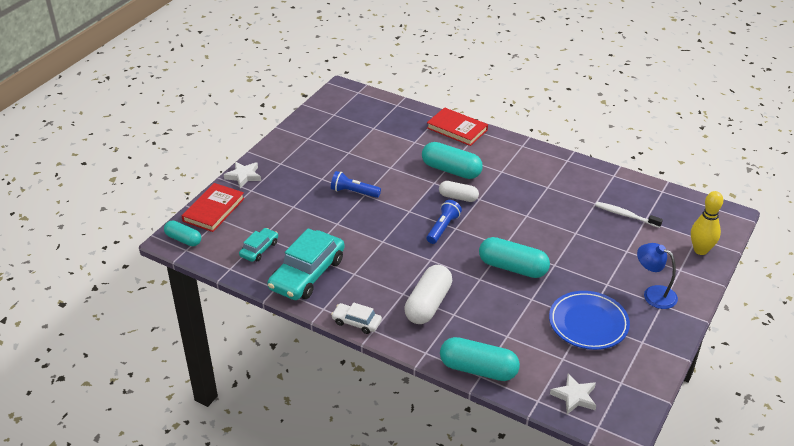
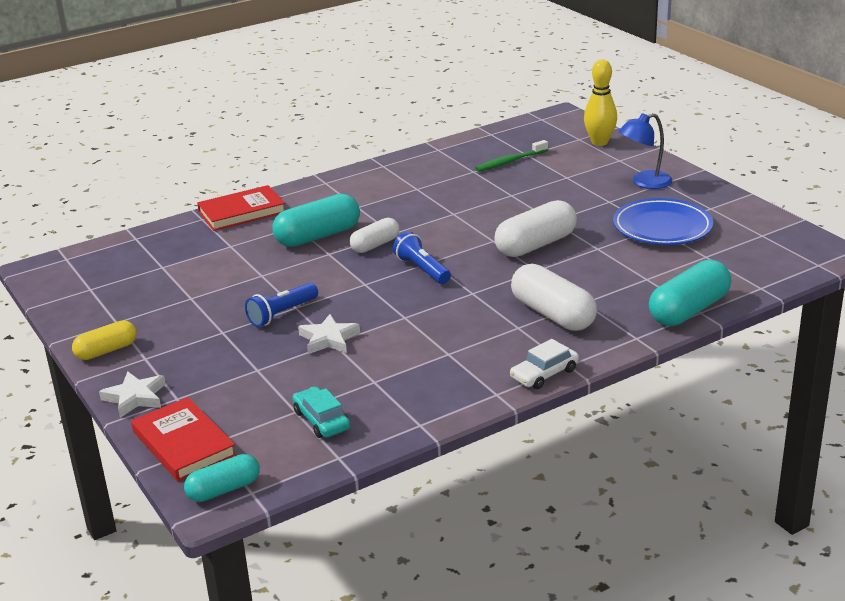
camera: 60 degrees left, 10 degrees down
turquoise car [267,228,345,300] -> none
turquoise capsule [479,237,550,278] -> white capsule [494,200,577,257]
white star [550,373,596,414] -> white star moved to [298,314,360,354]
white toothbrush [595,202,663,228] -> green toothbrush [475,140,548,172]
none -> yellow capsule [72,320,137,360]

